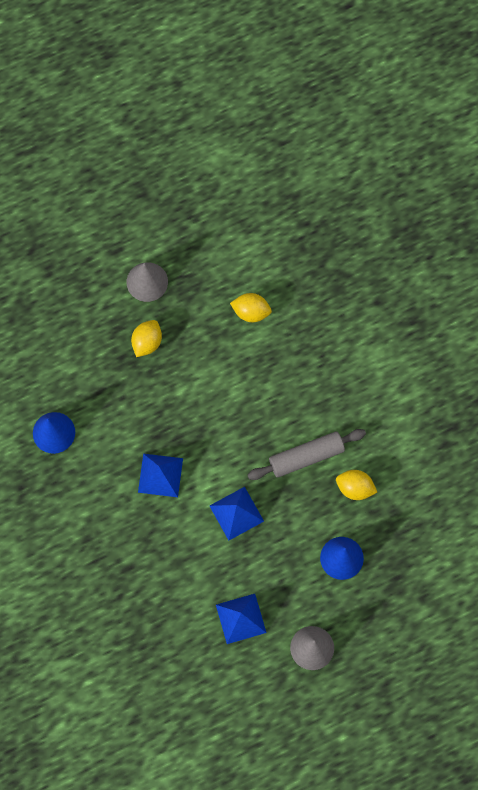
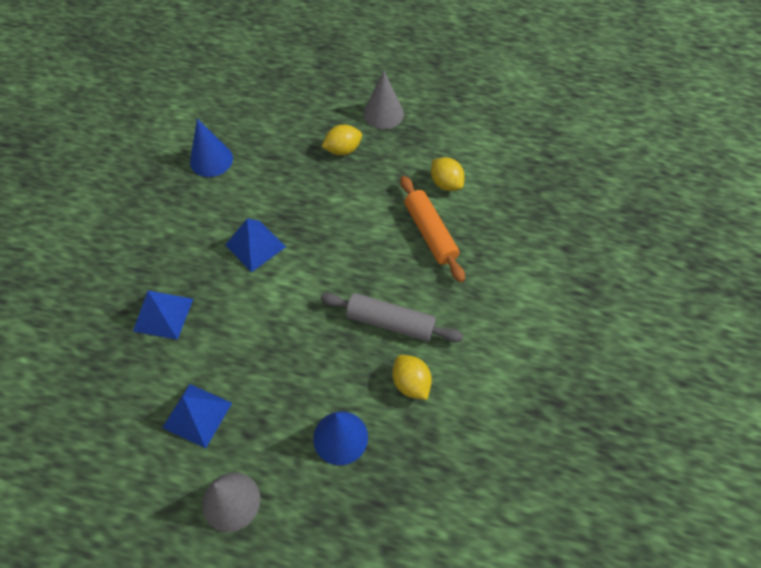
camera: 40 degrees right, 15 degrees down
blue pyramid [210,487,264,540] -> blue pyramid moved to [133,291,193,340]
none -> orange rolling pin [400,176,465,282]

